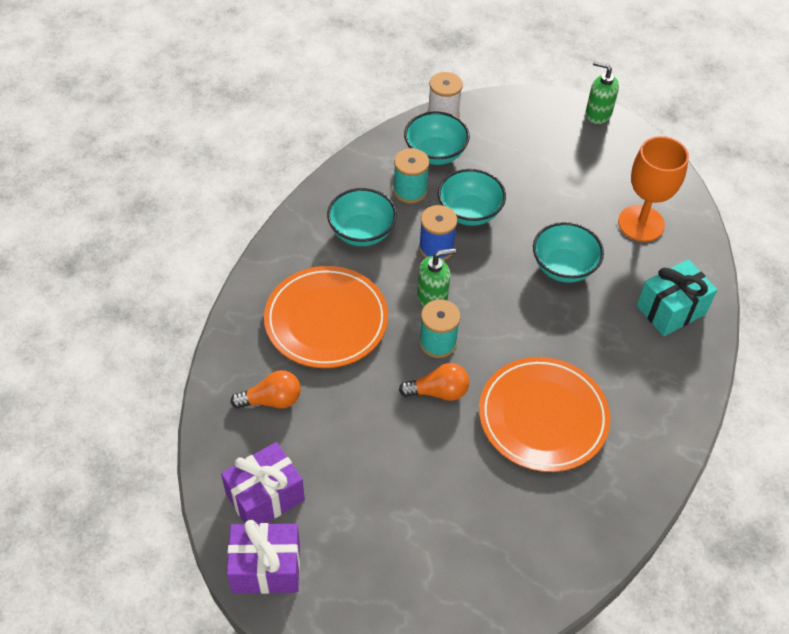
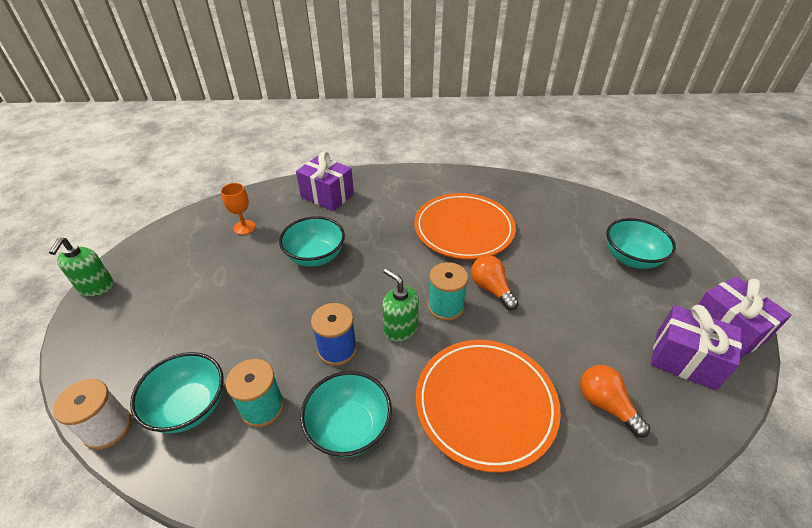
camera: 115 degrees left, 10 degrees down
turquoise bowl [438,169,506,226] -> turquoise bowl moved to [606,218,676,269]
orange goblet [618,136,689,242] -> orange goblet [221,183,256,235], size x0.53
turquoise gift [637,259,717,336] -> purple gift [296,151,354,211]

